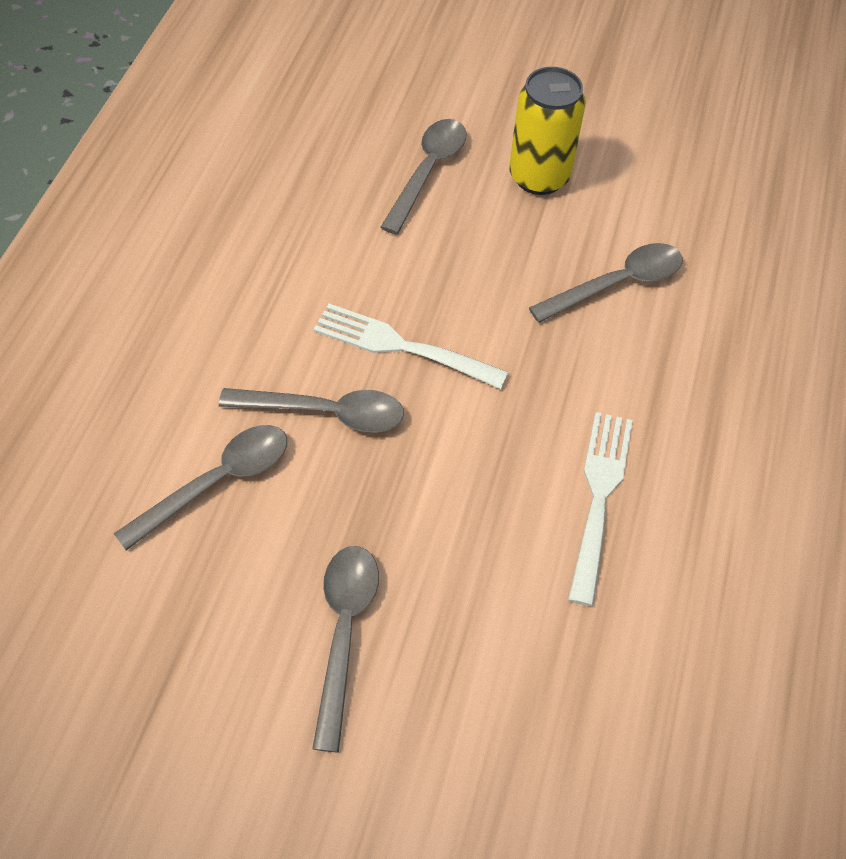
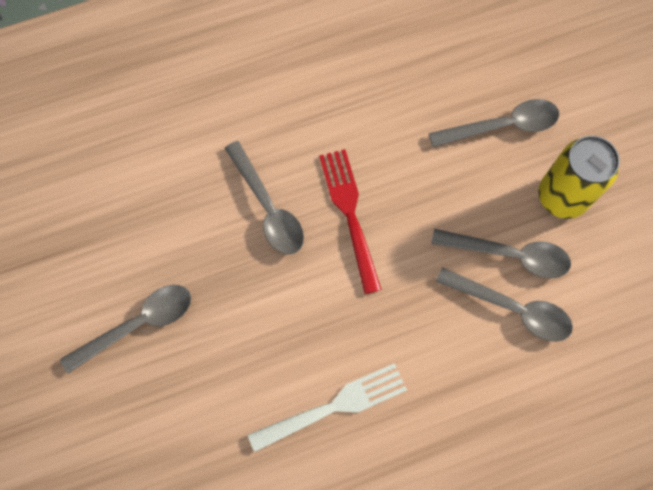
camera: 55 degrees right, 15 degrees up
grey spoon [114,425,287,551] -> grey spoon moved to [431,229,571,279]
white fork [313,304,508,389] -> red fork [319,149,382,294]

